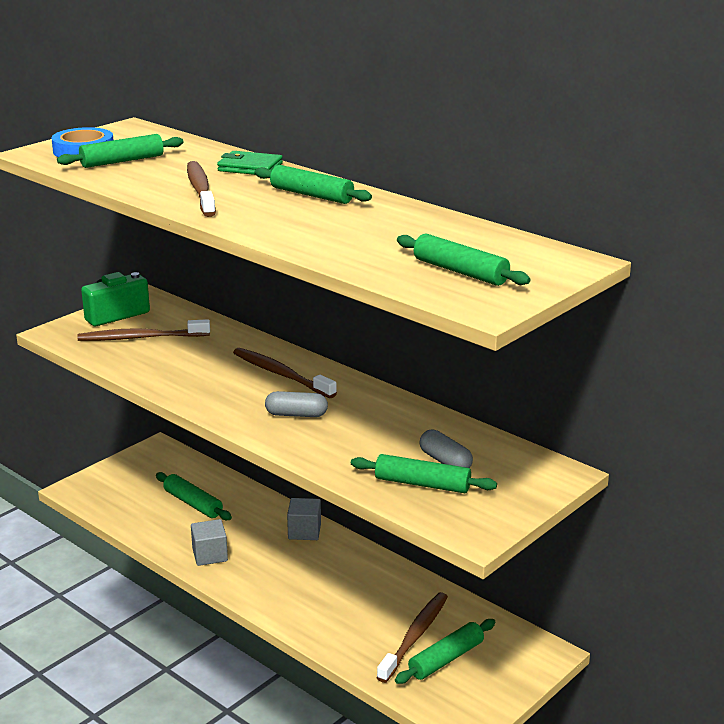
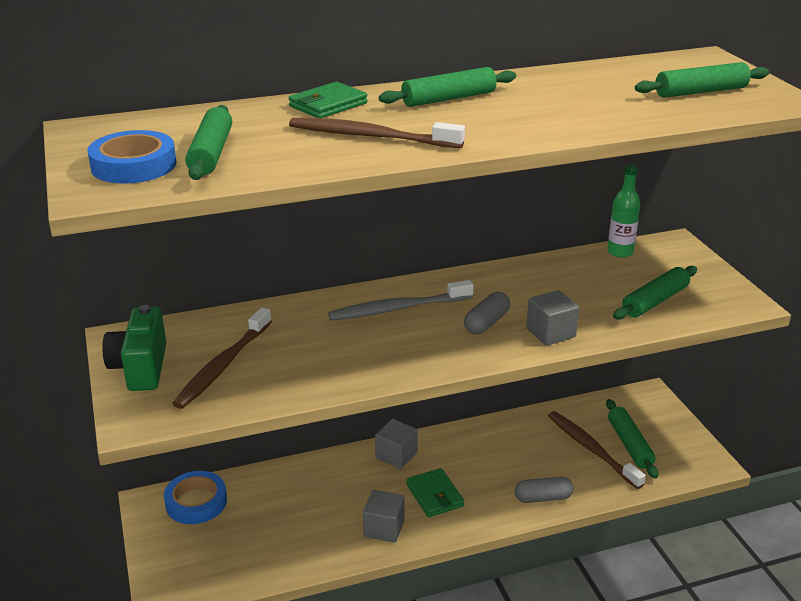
camera: 60 degrees left, 5 degrees up
green rolling pin [156,472,232,520] -> none
brown toothbrush [233,348,337,398] -> grey toothbrush [328,280,474,320]
grey capsule [419,429,473,468] -> grey capsule moved to [515,477,574,503]
none -> blue tape [164,471,227,524]
none -> green wallet [407,468,464,517]
none -> grey cube [526,290,579,346]
none -> green bottle [607,164,640,258]

